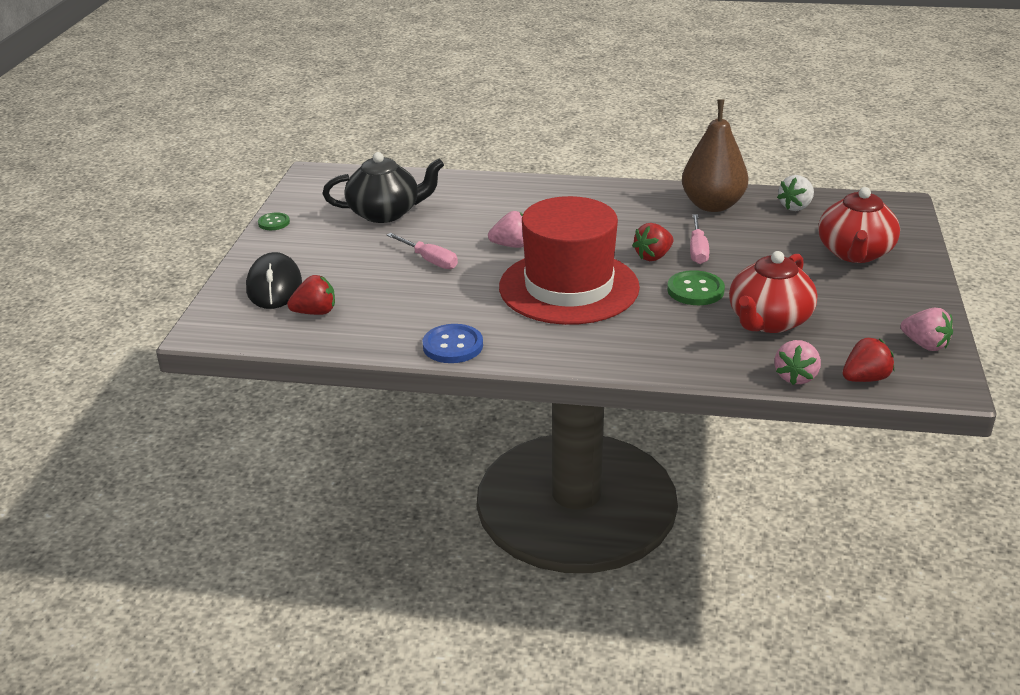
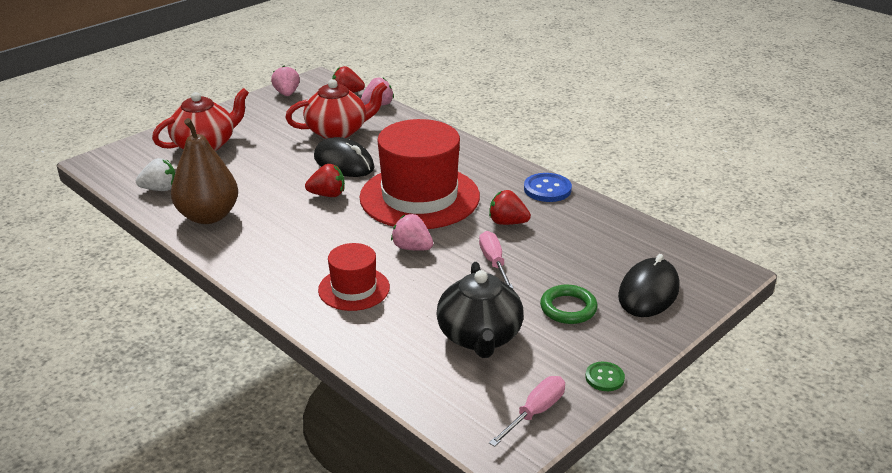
camera: 145 degrees left, 0 degrees up
red strawberry [287,275,335,315] -> red strawberry moved to [489,190,531,225]
black teapot [322,152,444,223] -> black teapot turned 120 degrees counterclockwise [436,262,524,358]
green button [667,270,725,305] -> black mouse [314,137,374,177]
pink screwdriver [690,214,710,264] -> pink screwdriver moved to [489,376,565,447]
none -> red hat [318,243,390,311]
none -> green ring [540,284,598,324]

